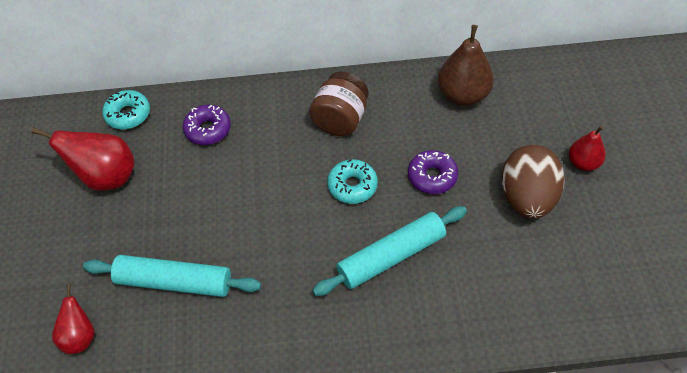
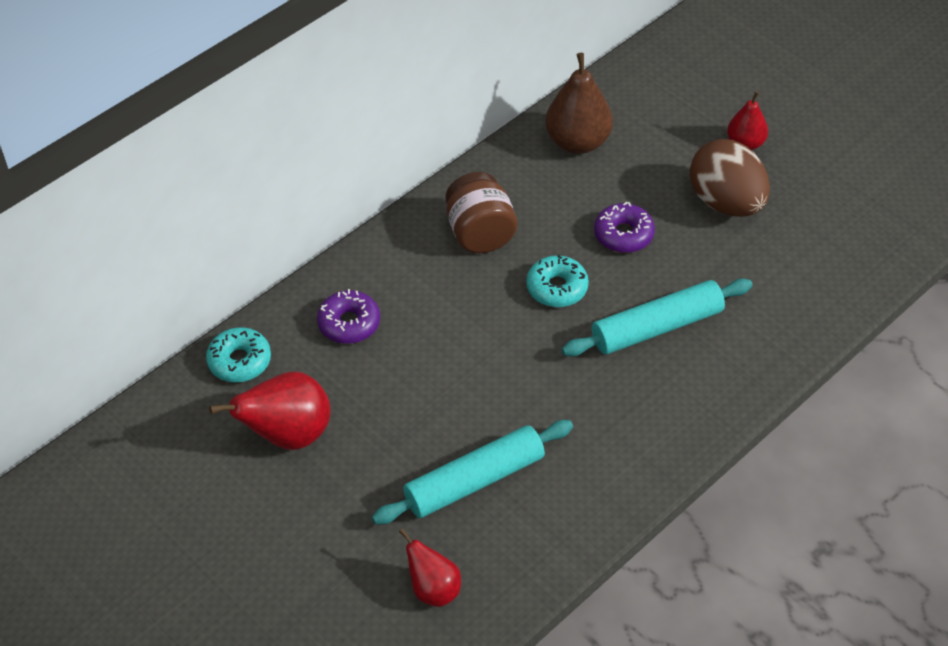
camera: 40 degrees left, 5 degrees down
turquoise rolling pin [312,206,467,296] -> turquoise rolling pin turned 45 degrees clockwise [562,278,753,357]

